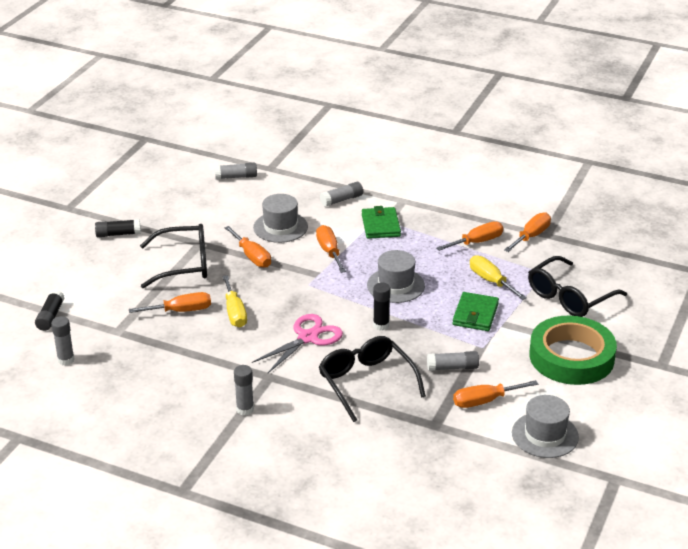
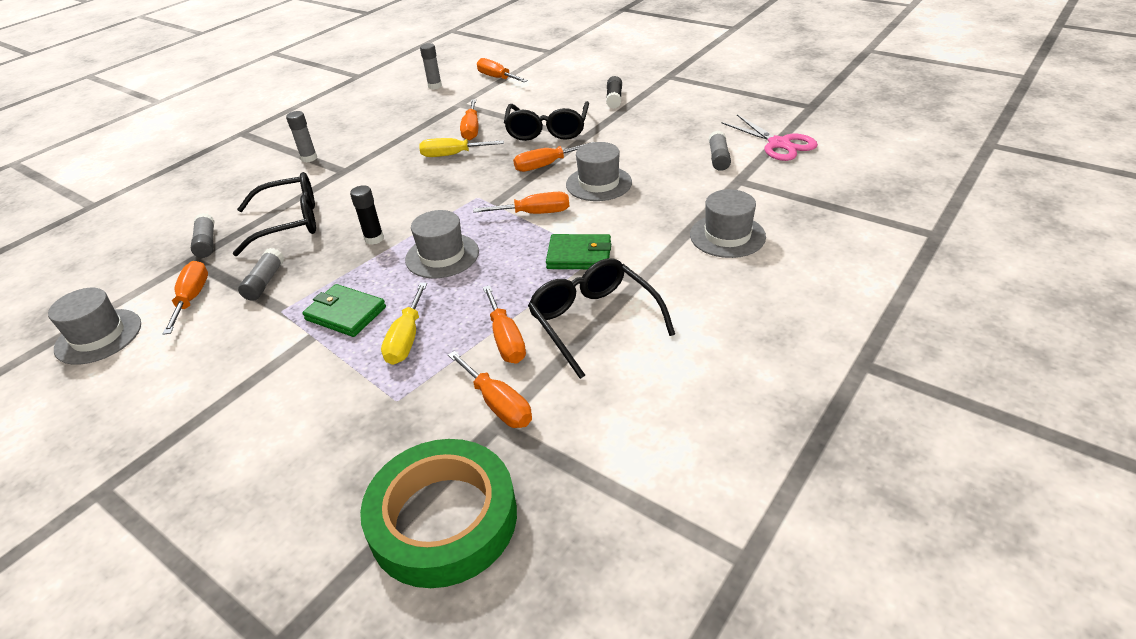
camera: 105 degrees right, 5 degrees up
black glue stick [35,290,64,331] -> orange screwdriver [477,58,528,82]
pink scissors [252,314,343,373] -> pink scissors moved to [721,115,818,161]
grey glue stick [320,182,363,207] -> grey glue stick moved to [191,213,214,258]
yellow screwdriver [470,255,527,300] -> yellow screwdriver turned 120 degrees clockwise [381,283,427,365]
black glasses [528,256,627,317] -> black glasses moved to [528,258,675,379]
green tape [529,316,617,385] -> green tape moved to [360,439,517,588]
none -> grey hat [690,189,766,258]

